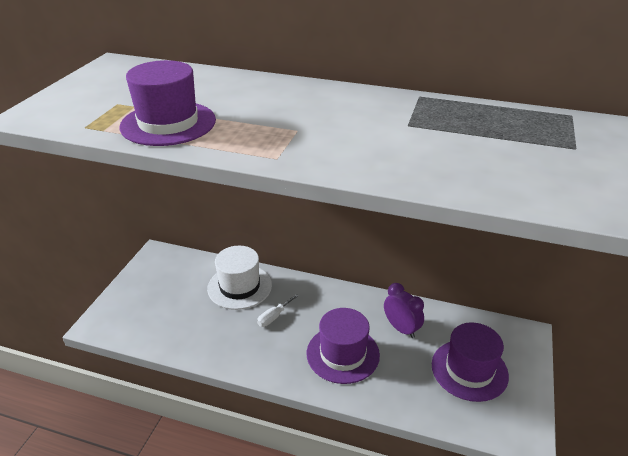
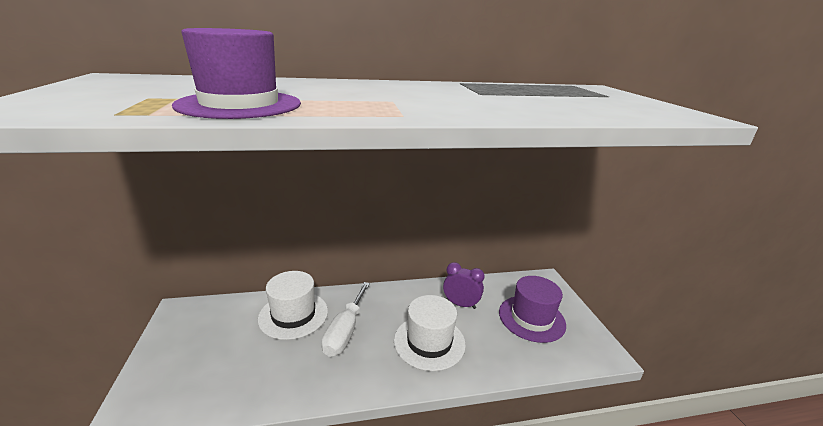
camera: 30 degrees left, 10 degrees down
white screwdriver [257,294,299,327] -> white screwdriver [322,282,370,357], size x1.87
purple hat [307,308,380,384] -> white hat [394,295,466,371]

